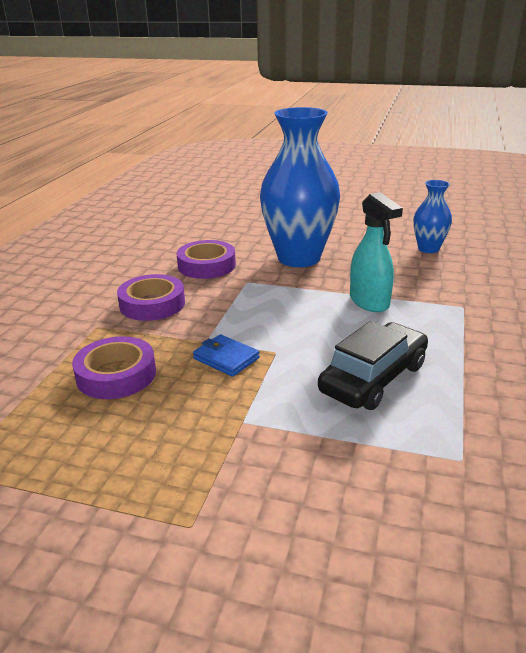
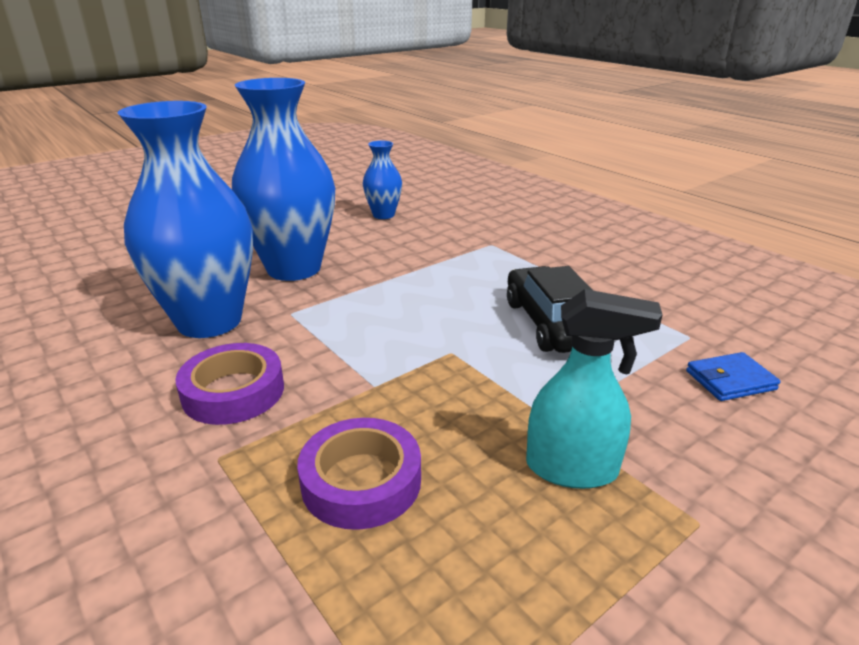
camera: 55 degrees left, 0 degrees up
purple tape [176,240,236,279] -> blue vase [118,101,253,338]
blue wallet [193,334,260,377] -> blue wallet moved to [686,352,781,401]
turquoise spray bottle [350,192,403,312] -> turquoise spray bottle moved to [526,289,663,489]

